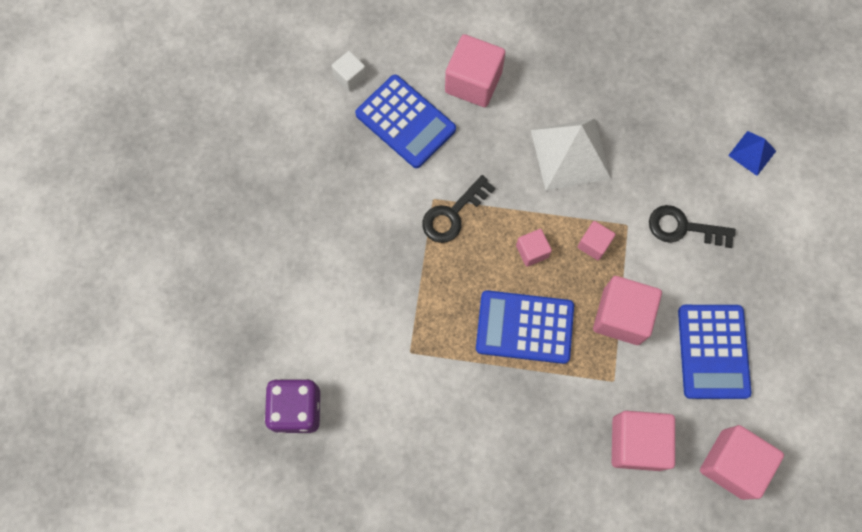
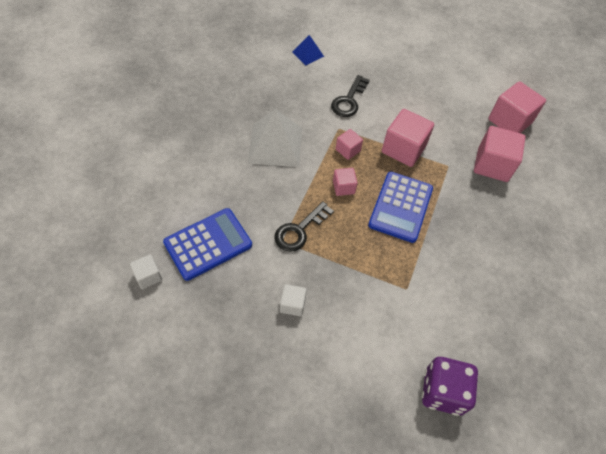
camera: 80 degrees left, 15 degrees down
black key [422,175,496,243] -> black key turned 75 degrees clockwise [275,201,334,252]
pink cube [445,34,505,107] -> none
blue calculator [678,305,752,399] -> none
none -> white cube [280,284,307,316]

